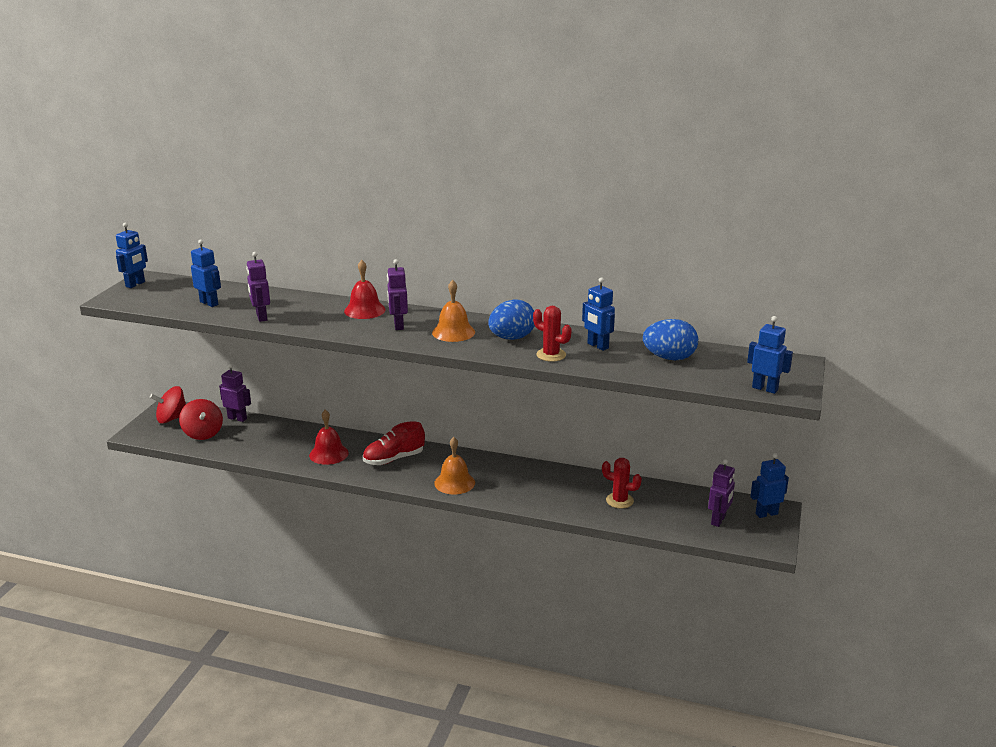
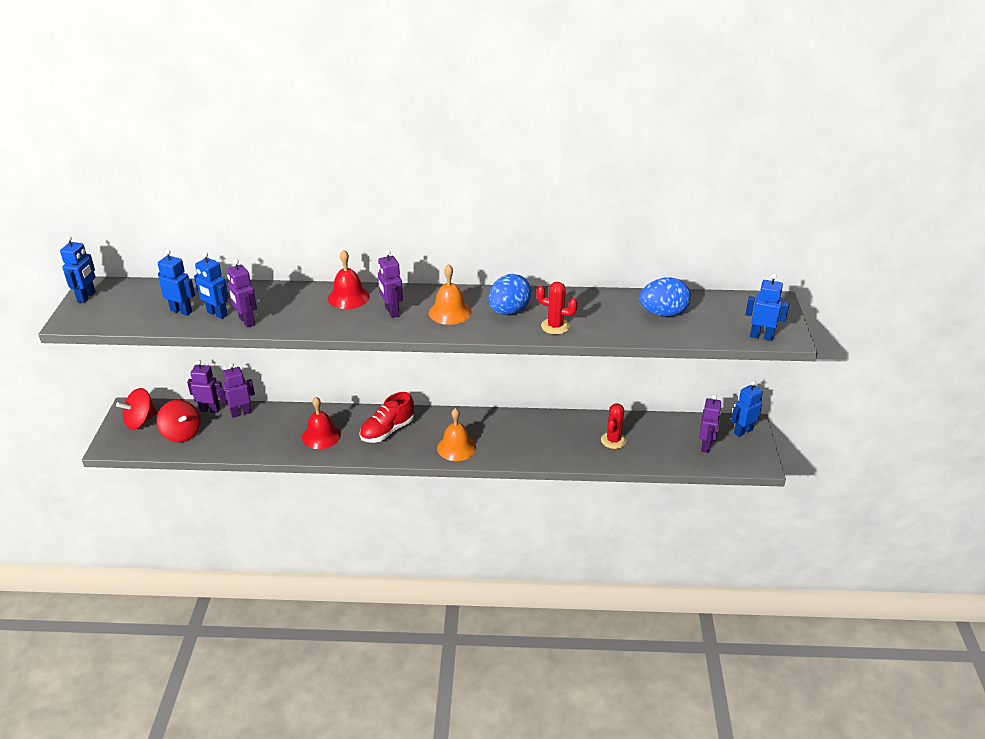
camera: 15 degrees left, 10 degrees up
blue robot [582,277,615,351] -> blue robot moved to [194,252,229,319]
red cactus [602,458,642,508] -> red cactus turned 75 degrees counterclockwise [601,404,627,449]
none -> purple robot [218,363,255,418]

